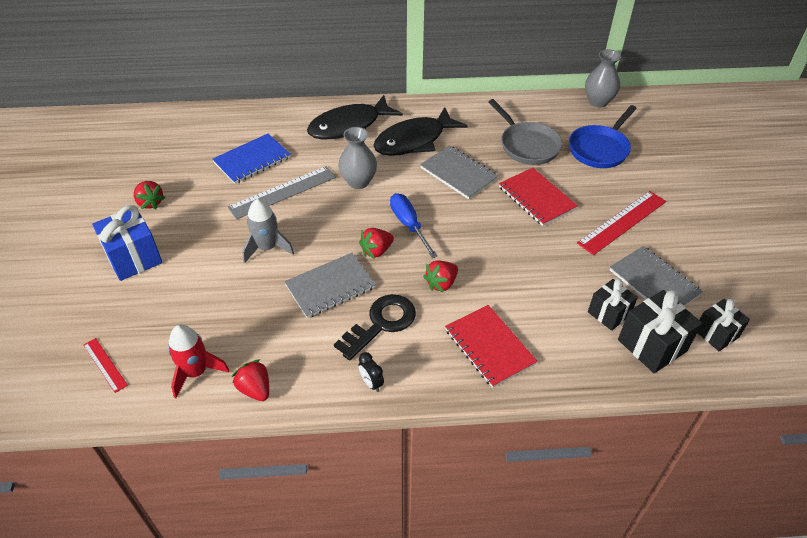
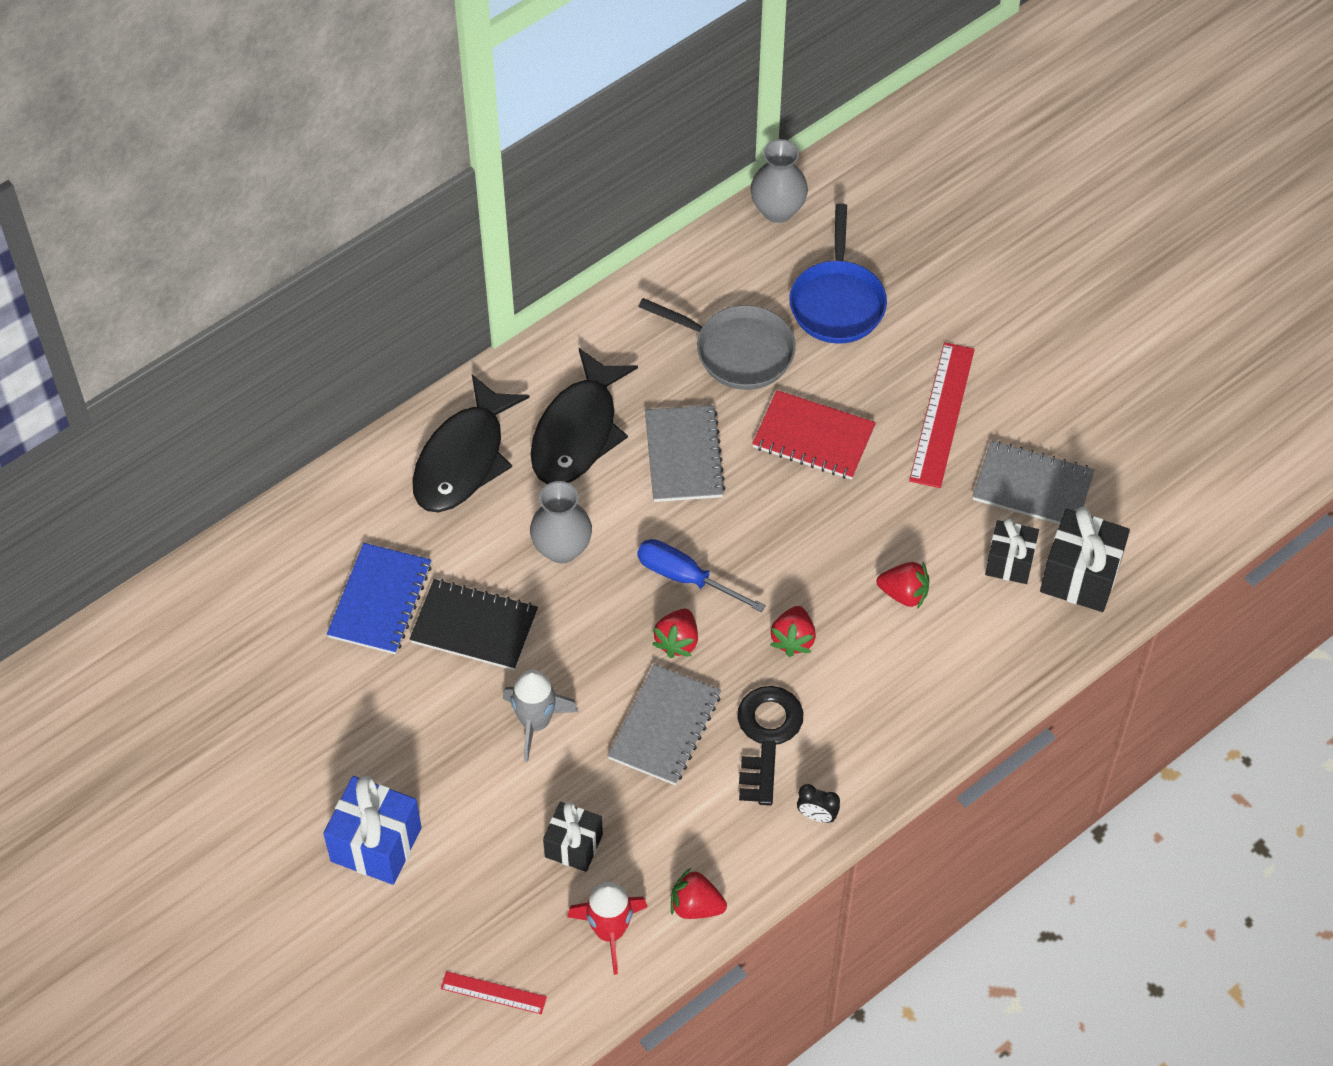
camera: 35 degrees left, 10 degrees up
red strawberry [134,181,166,209] -> red strawberry moved to [877,562,929,609]
grey ruler [228,166,336,220] -> black notebook [409,579,538,670]
grey notebook [420,145,498,199] -> grey notebook turned 75 degrees clockwise [645,405,726,502]
red notebook [445,305,538,388] -> none
black gift [697,299,750,351] -> black gift moved to [543,802,603,872]

